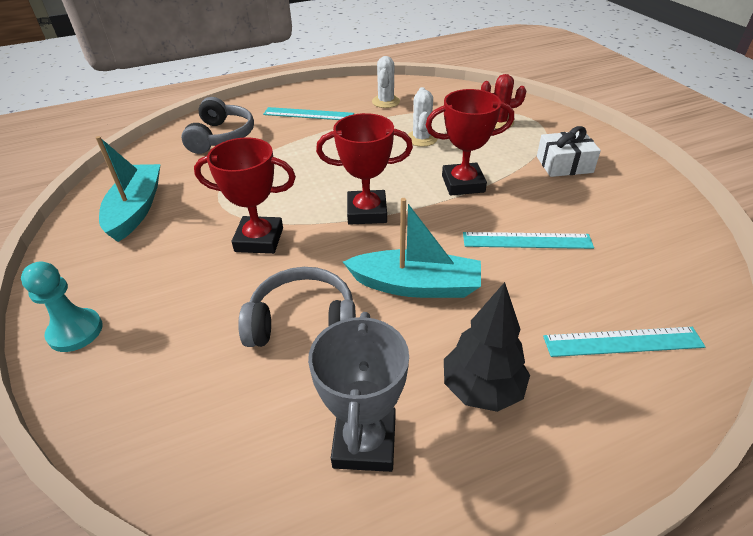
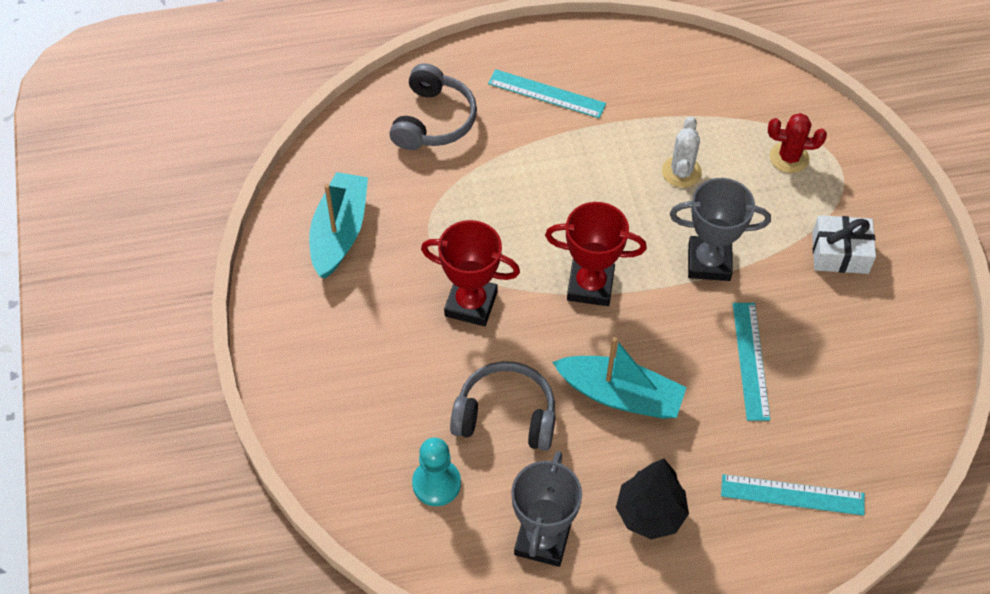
camera: 10 degrees right, 15 degrees up
turquoise pawn [21,262,103,352] -> turquoise pawn moved to [412,438,461,506]
white cactus [372,56,400,108] -> none
red trophy [426,89,514,195] -> grey trophy [670,178,771,281]
turquoise ruler [463,232,594,249] -> turquoise ruler turned 75 degrees clockwise [733,303,770,421]

